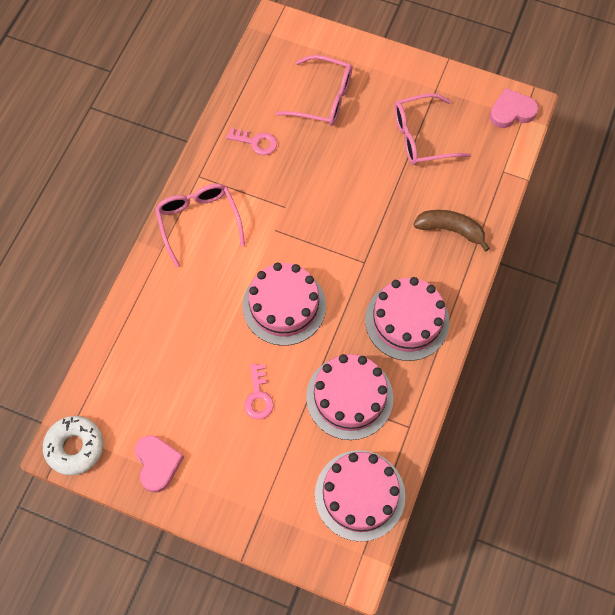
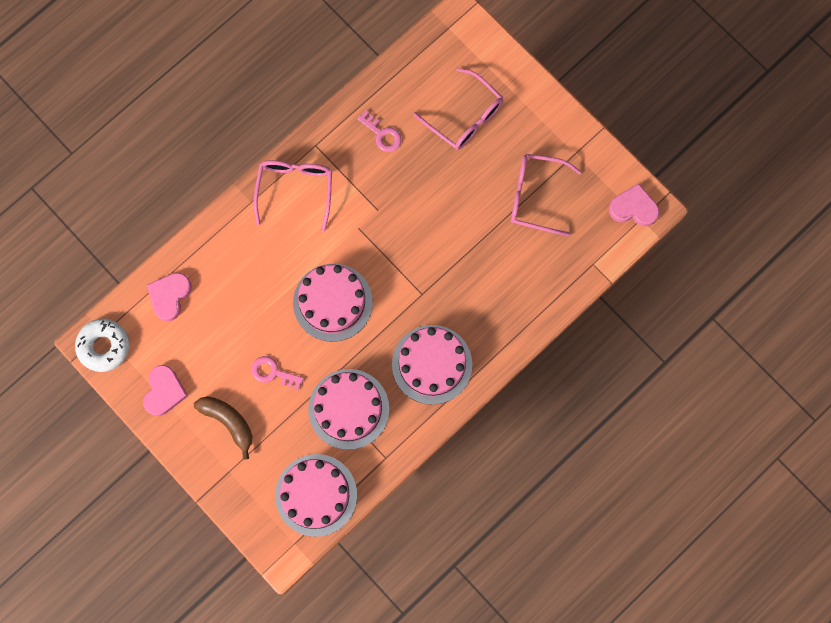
camera: 25 degrees right, 10 degrees up
pink key [244,364,274,419] -> pink key turned 90 degrees clockwise [251,356,304,390]
brown banana [413,210,490,251] -> brown banana moved to [194,396,252,460]
none -> pink heart [147,273,192,321]

